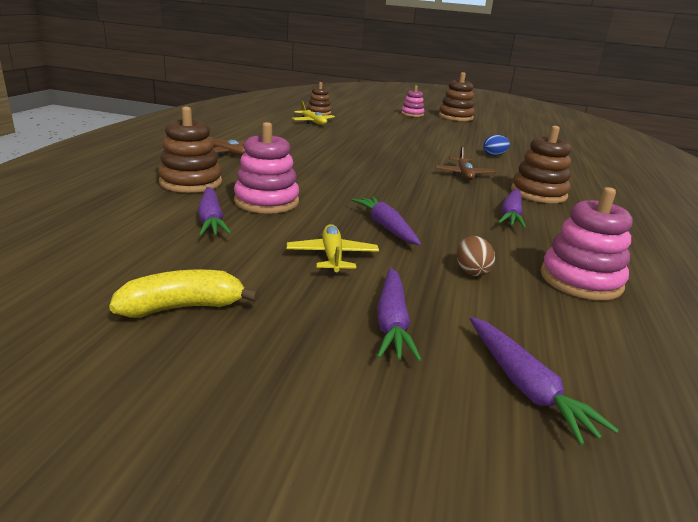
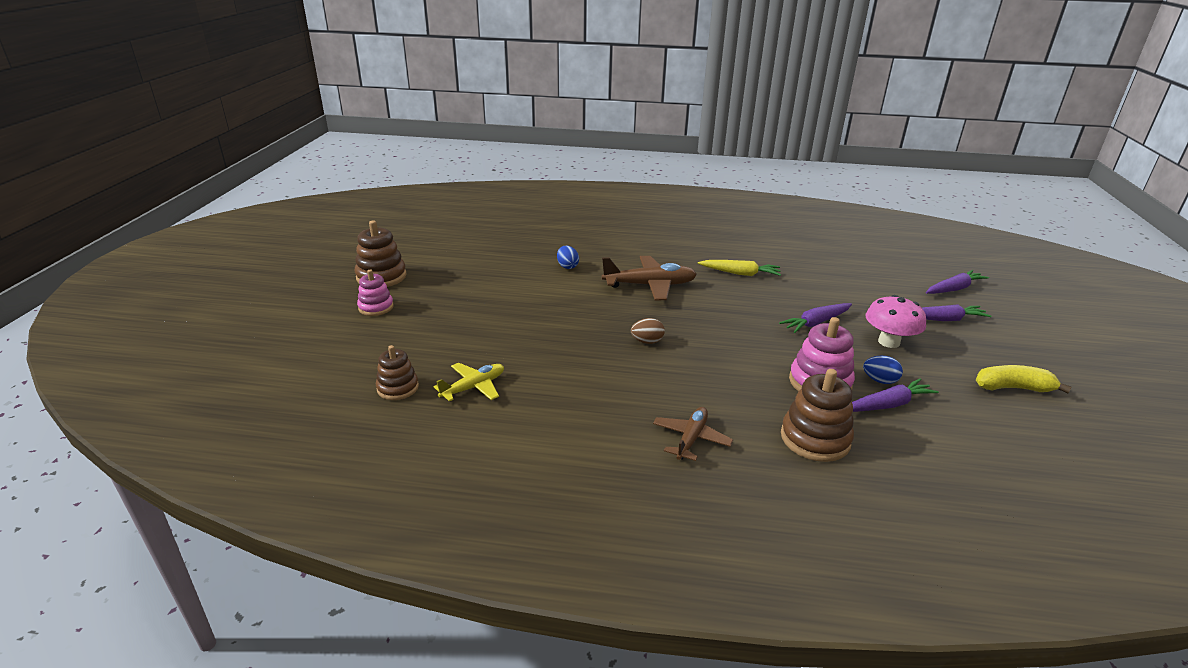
camera: 95 degrees left, 5 degrees up
yellow banana [109,269,259,317] -> yellow banana turned 120 degrees clockwise [976,365,1071,393]
yellow plane [287,224,379,275] -> pink mushroom [866,295,926,348]
brown plane [435,146,496,180] -> brown plane [602,256,697,301], size x1.60
brown egg [457,236,495,276] -> brown egg moved to [631,318,665,344]
purple carrot [498,189,526,228] -> yellow carrot [698,260,781,276]
brown stacking toy [511,126,571,203] -> none
pink stacking toy [541,187,633,300] -> none
none -> blue egg [863,356,903,384]

